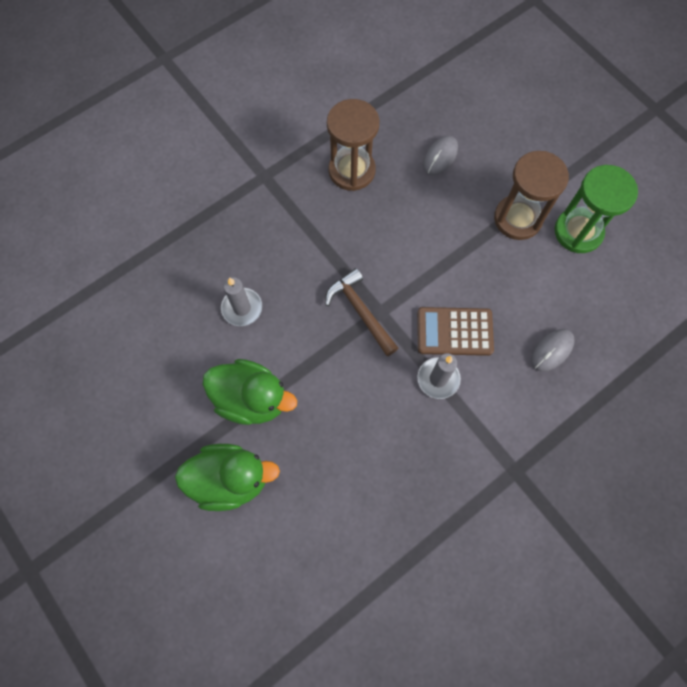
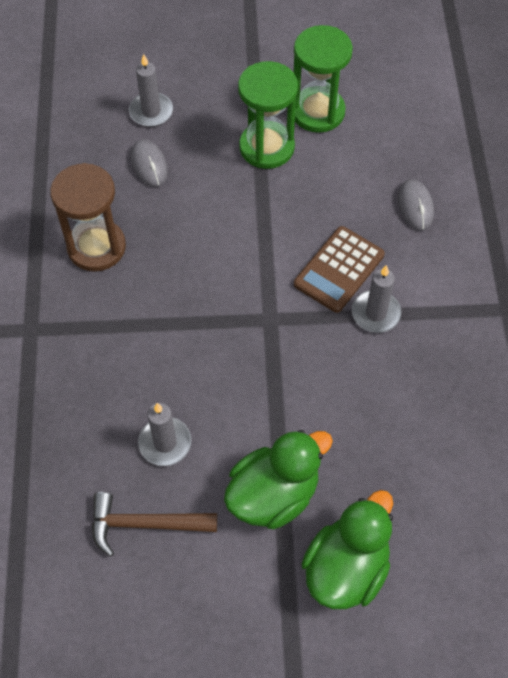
camera: 55 degrees left, 10 degrees down
brown hammer [325,268,398,357] -> brown hammer moved to [92,492,217,557]
brown hourglass [494,151,569,240] -> green hourglass [238,61,298,169]
none -> grey candle [129,54,173,127]

